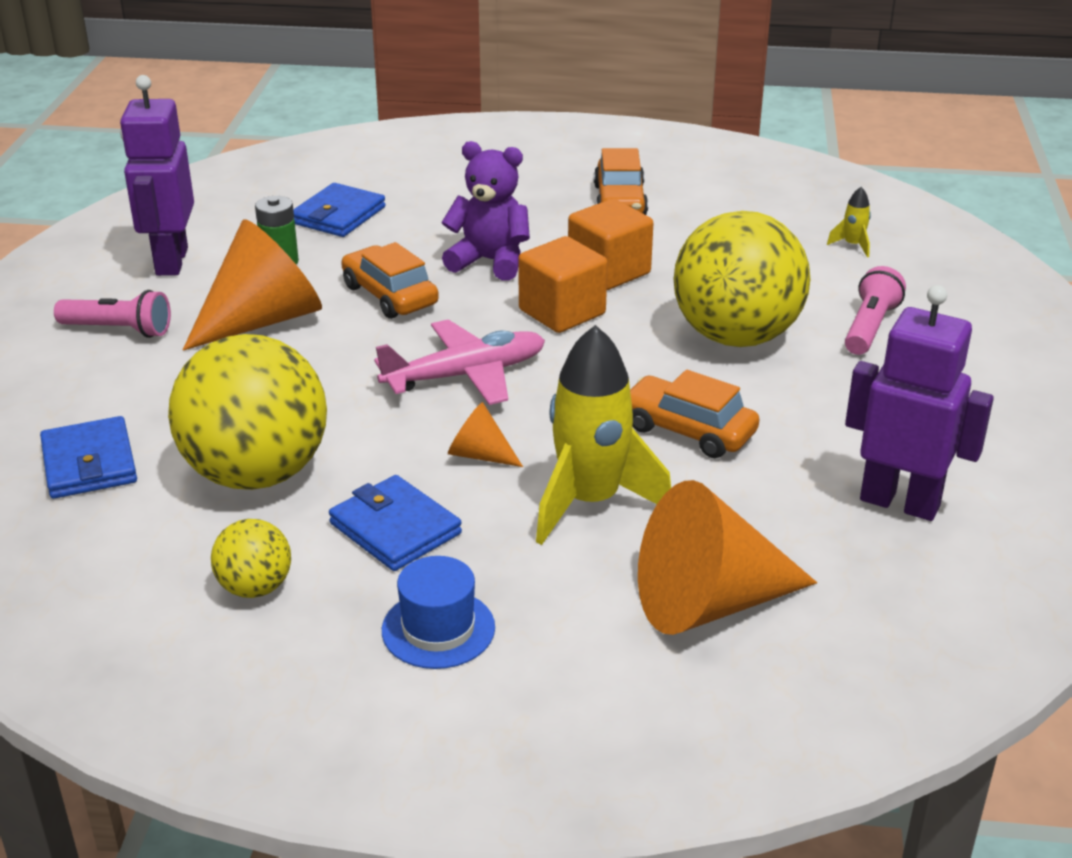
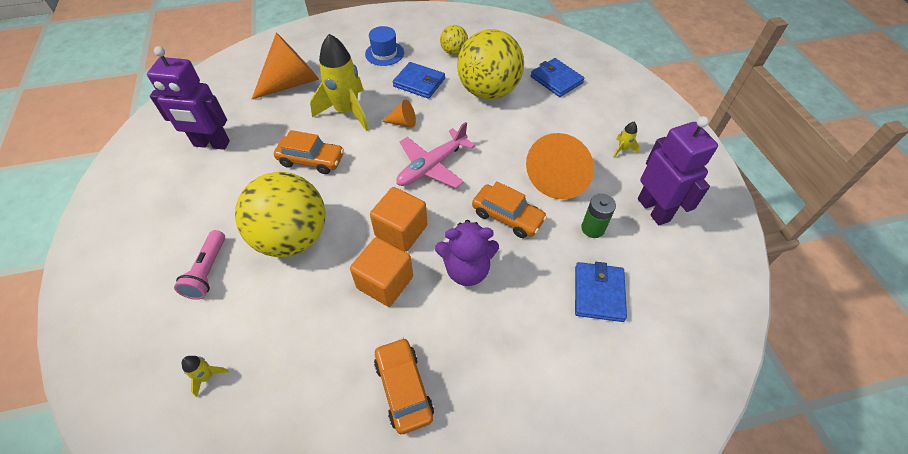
camera: 160 degrees right, 20 degrees up
pink flashlight [54,290,171,338] -> yellow rocket [613,122,640,157]

